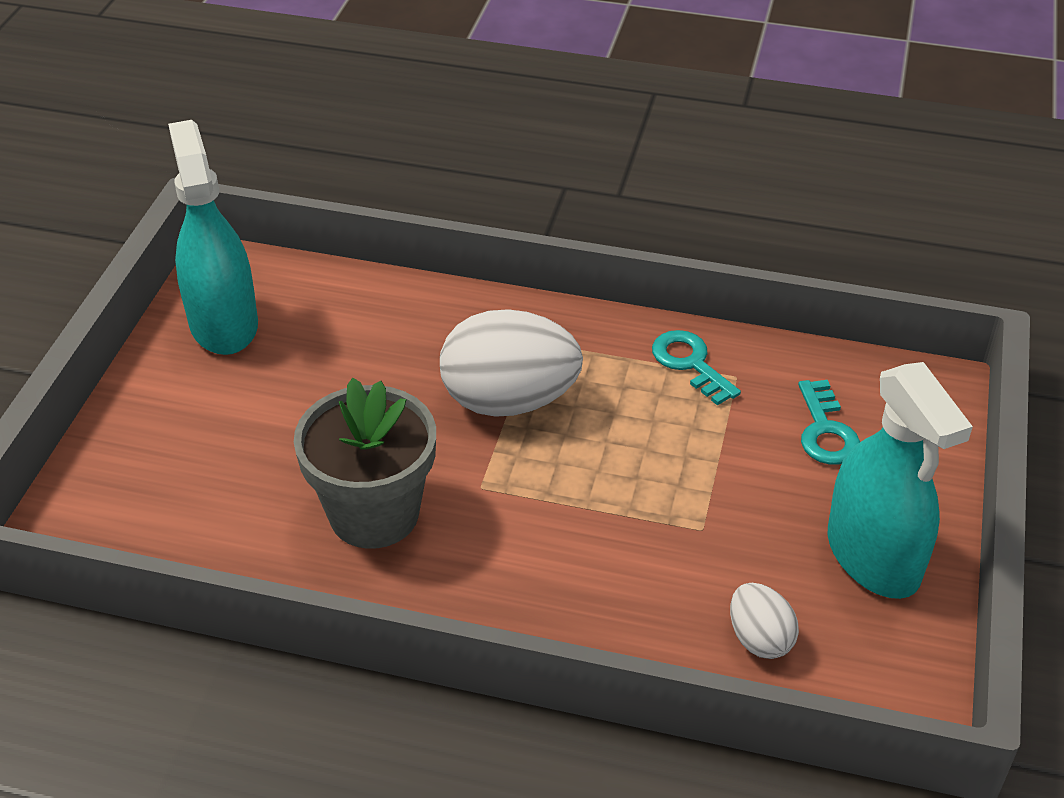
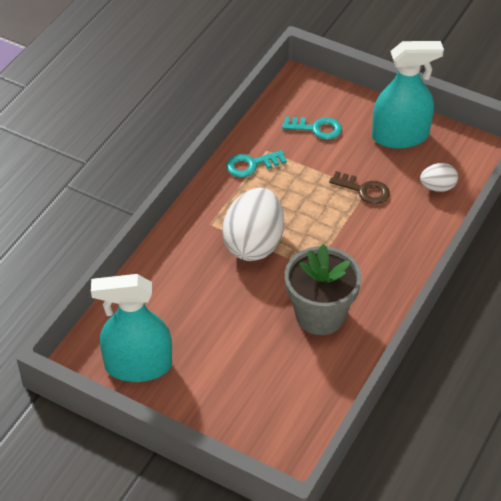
camera: 75 degrees left, 5 degrees up
none -> brown key [329,171,390,204]

